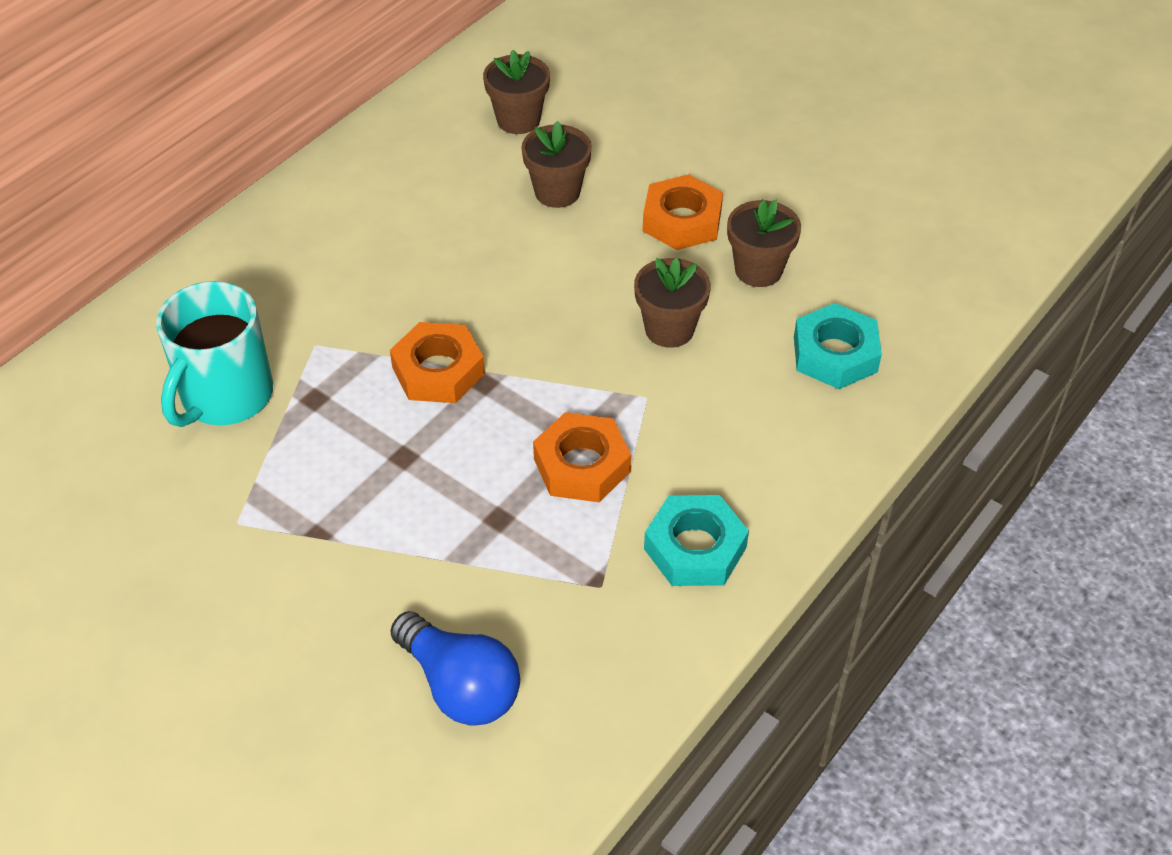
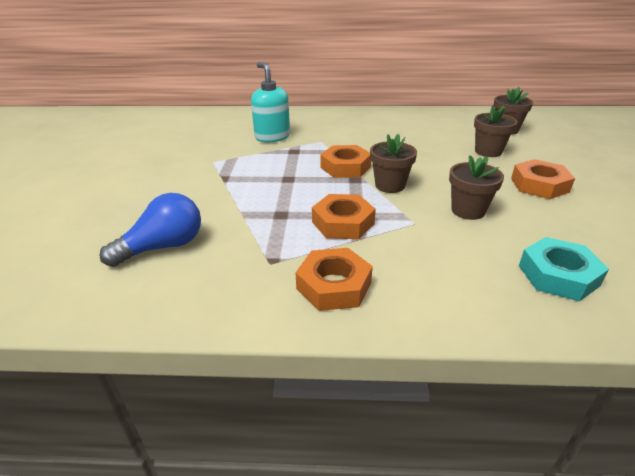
camera: 55 degrees right, 15 degrees down
turquoise mug [156,281,273,427] -> turquoise soap dispenser [251,62,290,142]
blue light bulb [391,611,520,726] -> blue light bulb turned 135 degrees counterclockwise [99,193,201,267]
turquoise nut [644,495,749,586] -> orange nut [295,248,373,311]
brown flower pot [727,200,801,287] -> brown flower pot moved to [370,134,417,193]

